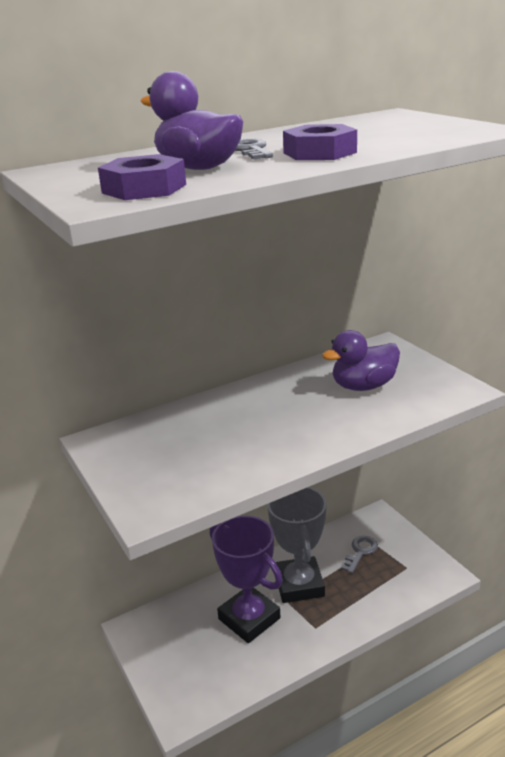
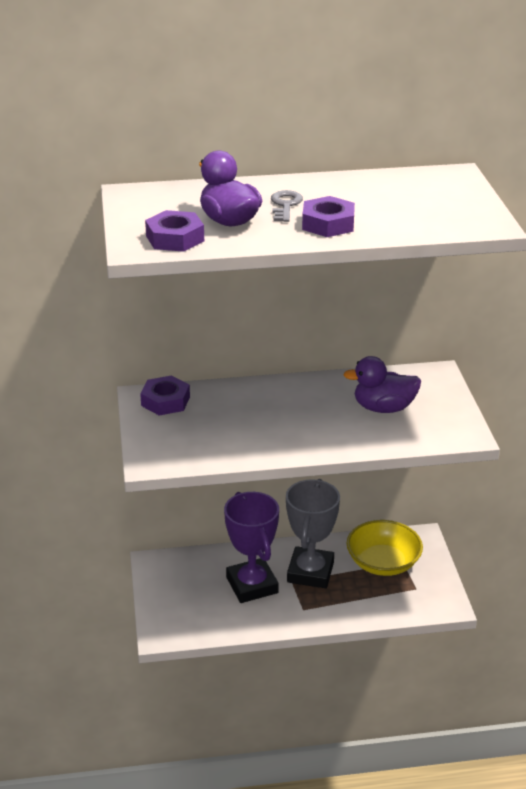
camera: 20 degrees right, 5 degrees up
grey key [341,536,378,574] -> yellow bowl [347,520,423,576]
none -> purple nut [140,375,190,415]

